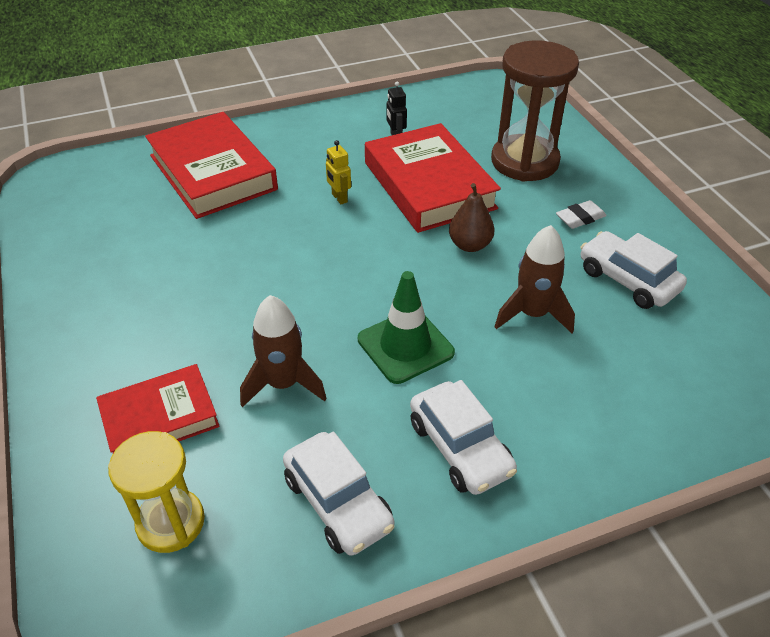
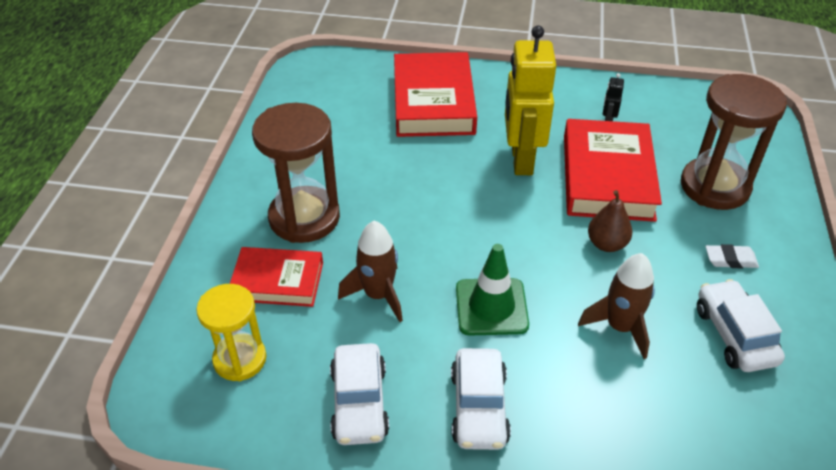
camera: 30 degrees right, 0 degrees up
yellow robot [326,140,351,204] -> yellow robot [505,26,556,175], size x2.46
none -> brown hourglass [252,103,340,243]

